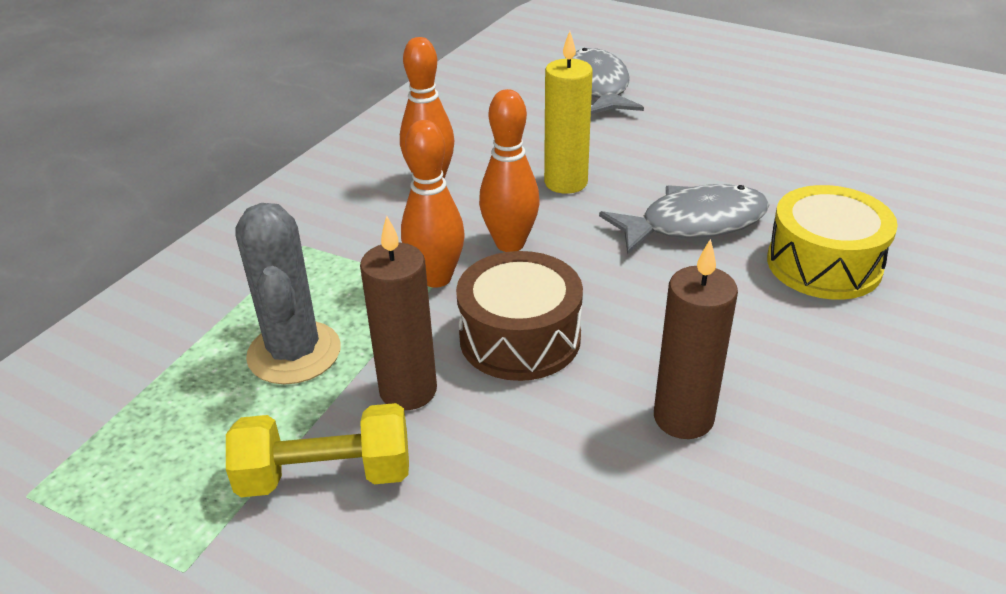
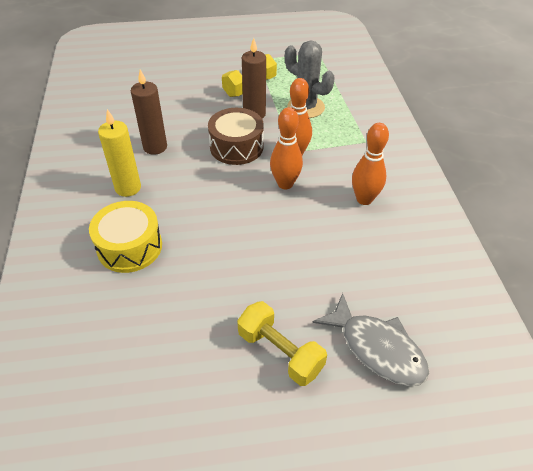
camera: 140 degrees right, 10 degrees up
yellow candle [544,31,593,194] -> yellow candle moved to [98,109,141,197]
grey fish [599,184,769,255] -> none
none -> yellow dumbbell [237,301,327,386]

